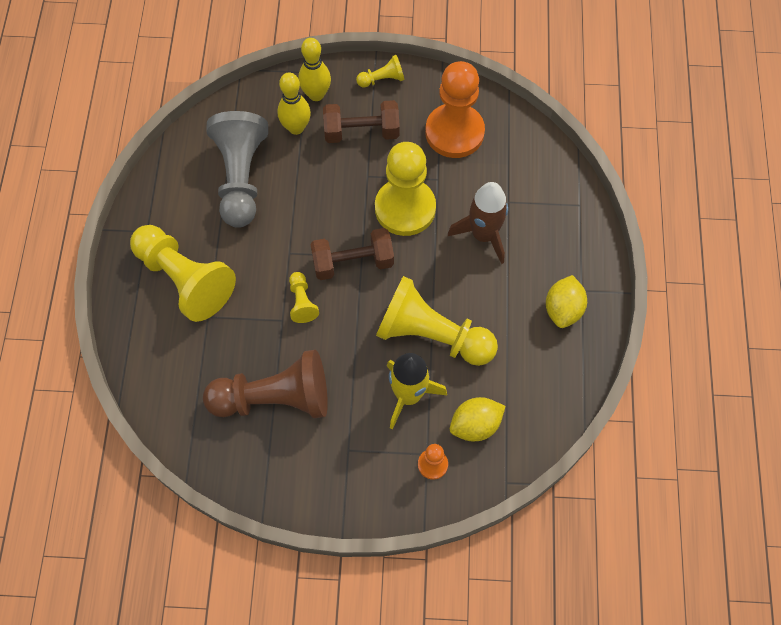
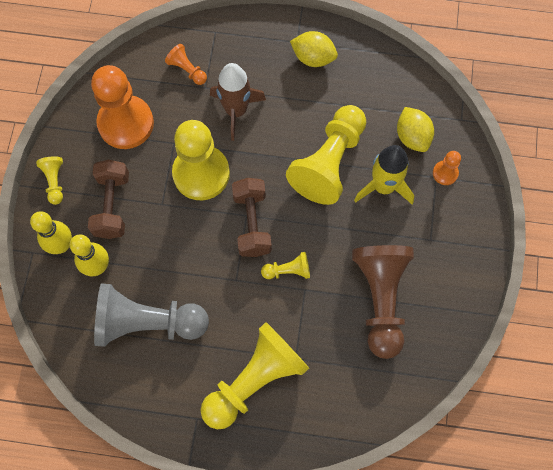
camera: 85 degrees left, 5 degrees up
none -> orange pawn [165,44,207,85]

